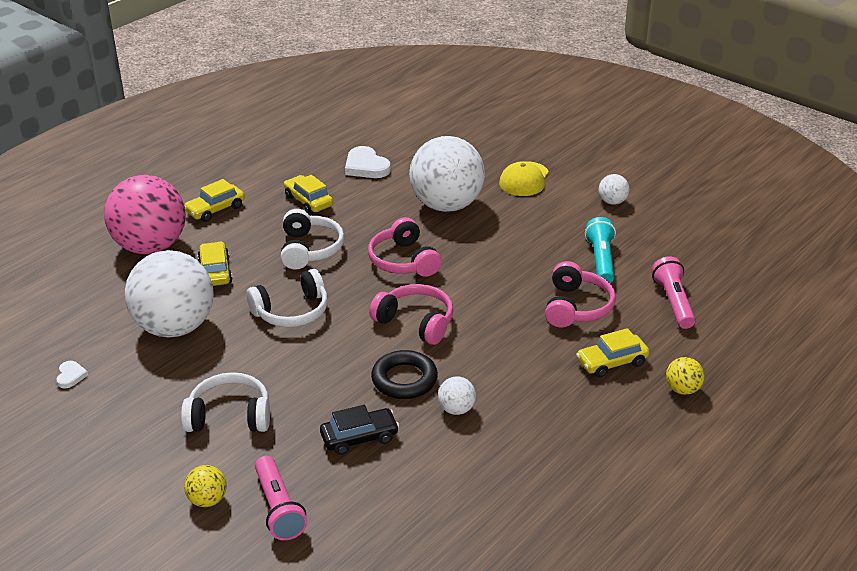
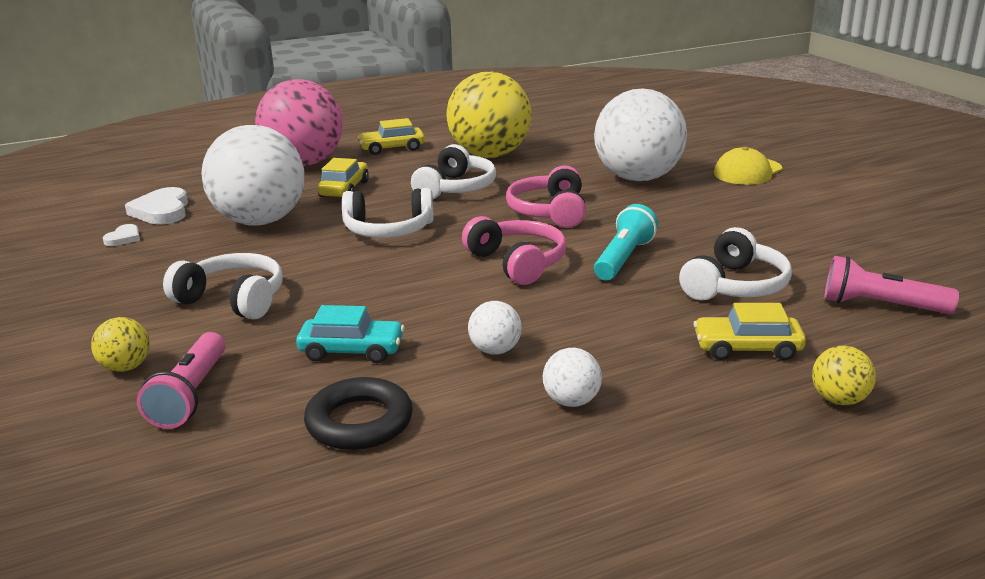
camera: 25 degrees right, 10 degrees down
yellow car [284,175,333,214] -> yellow ball [446,72,531,158]
black car [320,405,399,455] -> turquoise car [296,305,405,363]
white heart [345,146,390,178] -> white heart moved to [125,187,188,225]
black ring [371,350,438,399] -> black ring moved to [304,377,413,450]
pink headphones [545,261,616,328] -> white headphones [679,227,792,300]
turquoise flashlight [585,217,616,283] -> turquoise flashlight moved to [594,204,658,280]
white ball [599,174,629,205] -> white ball moved to [543,348,602,407]
pink flashlight [651,256,696,329] -> pink flashlight turned 90 degrees counterclockwise [824,256,959,314]

